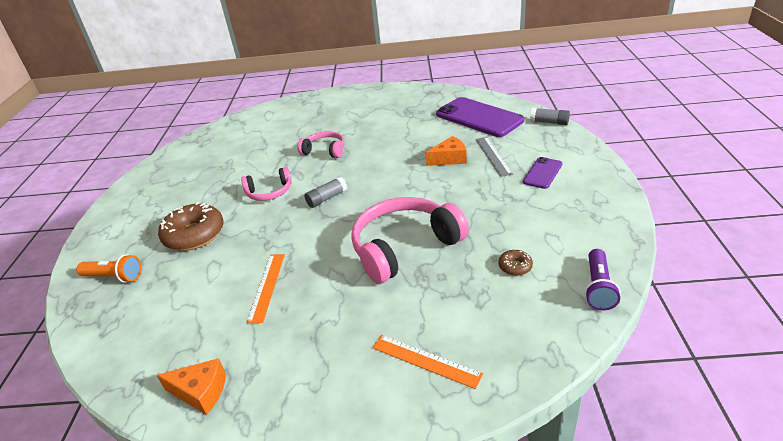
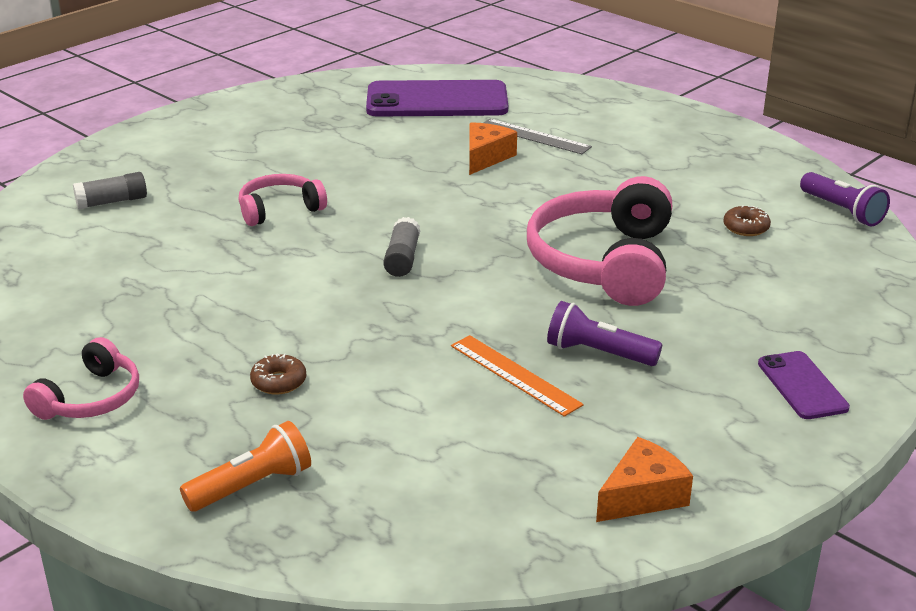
camera: 50 degrees left, 5 degrees down
brown donut [158,202,224,251] -> brown donut [250,353,306,395], size x0.46
pink headphones [241,167,292,201] -> pink headphones moved to [23,337,139,420]
orange ruler [372,335,483,389] -> none
purple phone [523,157,562,189] -> purple phone moved to [758,351,850,419]
grey glue stick [530,108,570,125] -> grey glue stick moved to [73,172,147,209]
none -> purple flashlight [547,301,662,366]

